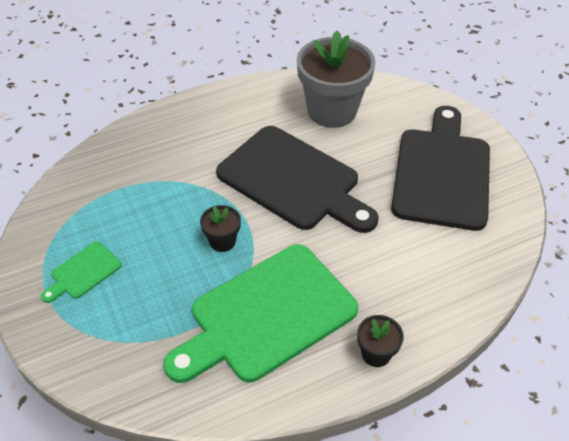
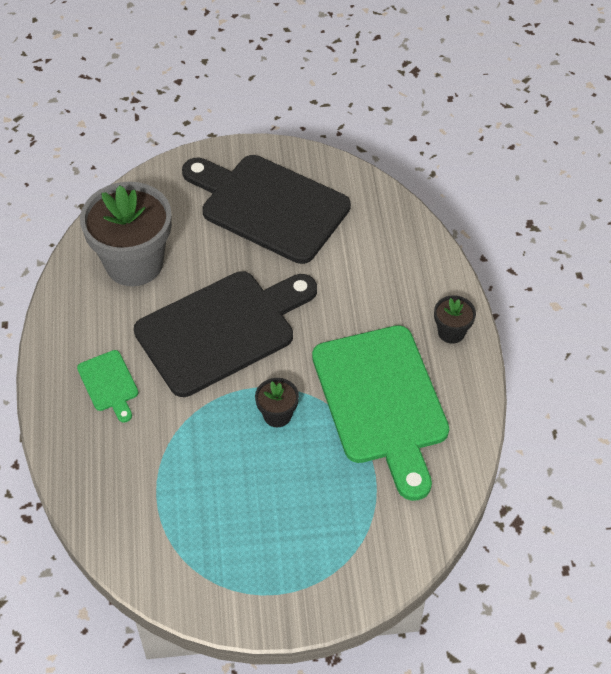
camera: 70 degrees left, 5 degrees up
green cutting board [41,242,122,303] -> green cutting board moved to [77,350,138,423]

